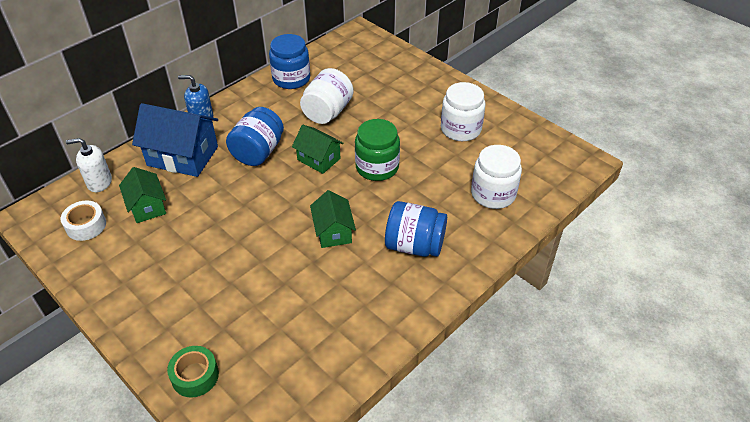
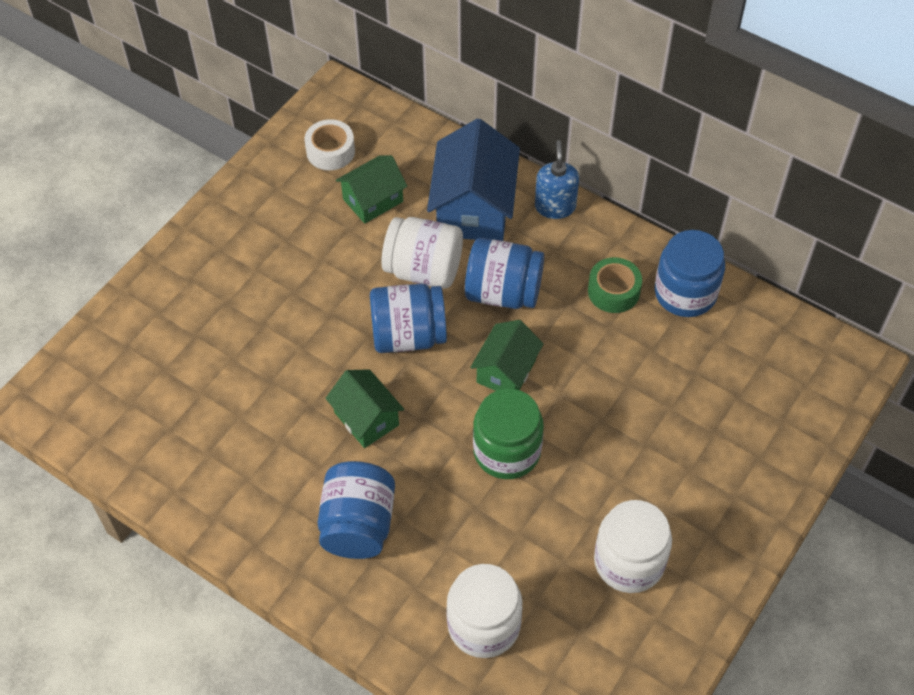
camera: 80 degrees right, 10 degrees up
white soap dispenser [66,138,112,192] -> none
green tape [167,346,219,398] -> green tape moved to [588,257,642,313]
white jar [300,68,353,124] -> white jar moved to [381,217,463,289]
green house [310,190,356,248] -> green house turned 75 degrees clockwise [325,369,404,448]
none -> blue jar [370,284,447,353]

